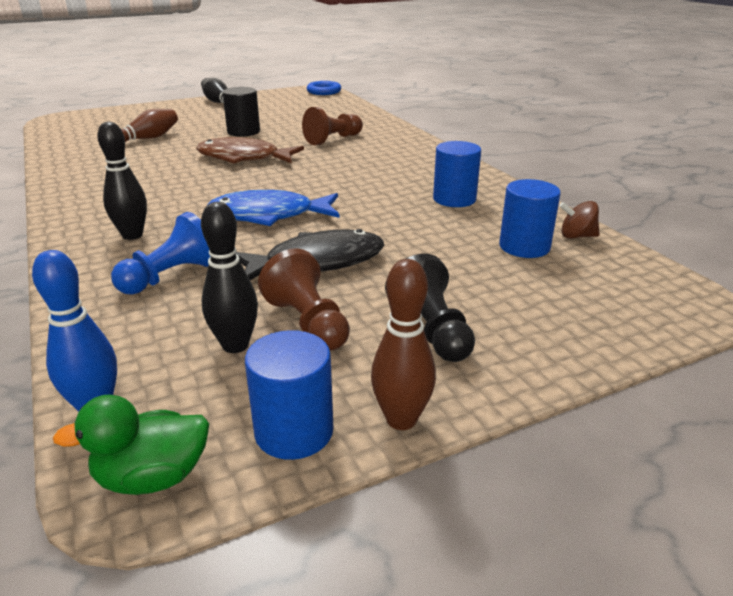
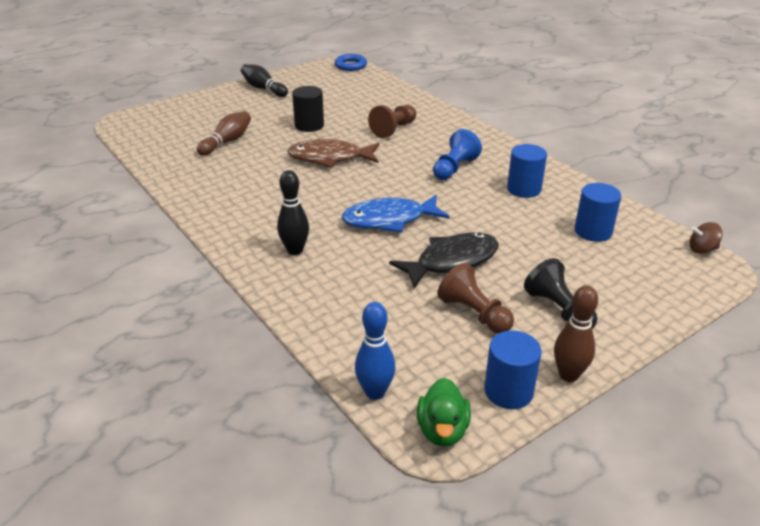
camera: 10 degrees left, 5 degrees up
green duck [52,395,209,495] -> green duck turned 60 degrees counterclockwise [417,378,471,446]
blue pawn [111,212,211,295] -> blue pawn moved to [433,129,482,180]
black bowling pin [201,202,258,353] -> none
brown spinning top [559,201,600,239] -> brown spinning top moved to [689,222,723,254]

